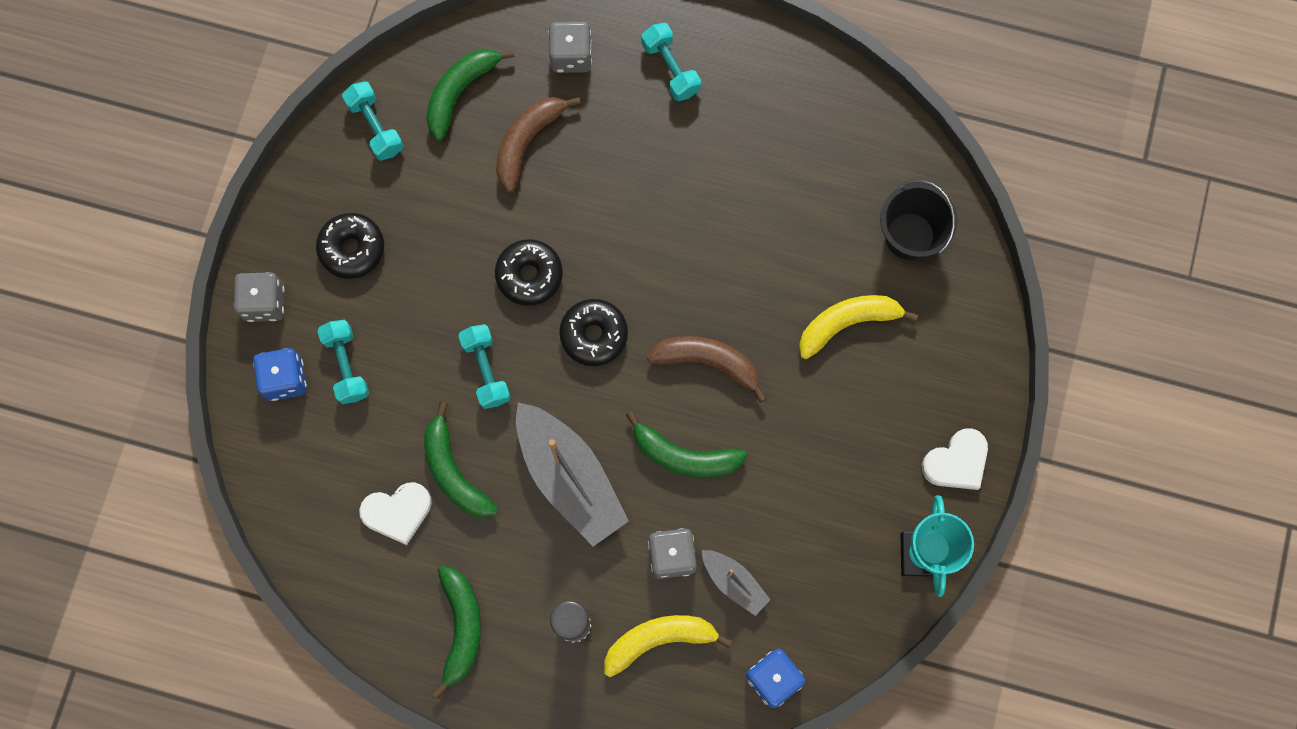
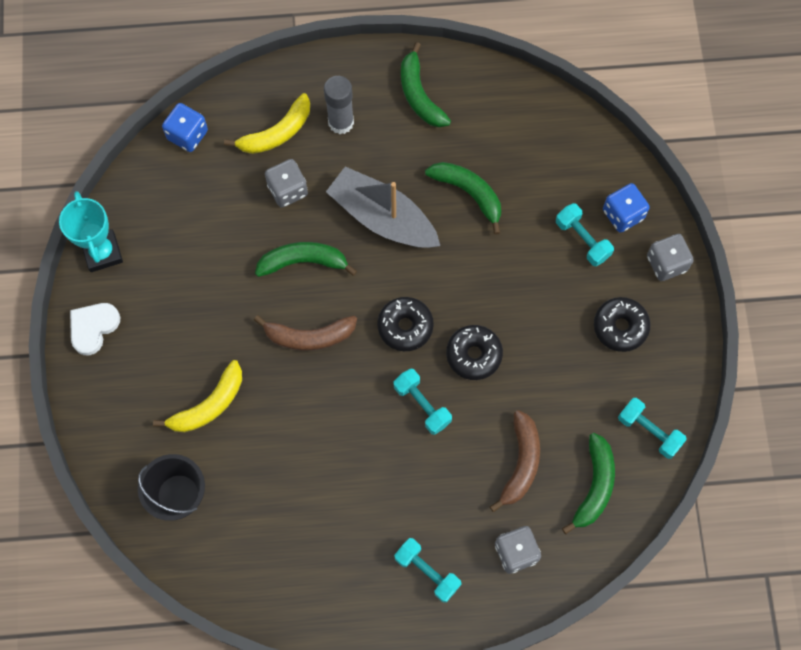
camera: 160 degrees right, 5 degrees down
white heart [359,482,432,545] -> none
turquoise dumbbell [458,324,511,409] -> turquoise dumbbell moved to [394,368,452,435]
grey boat [702,550,771,616] -> none

